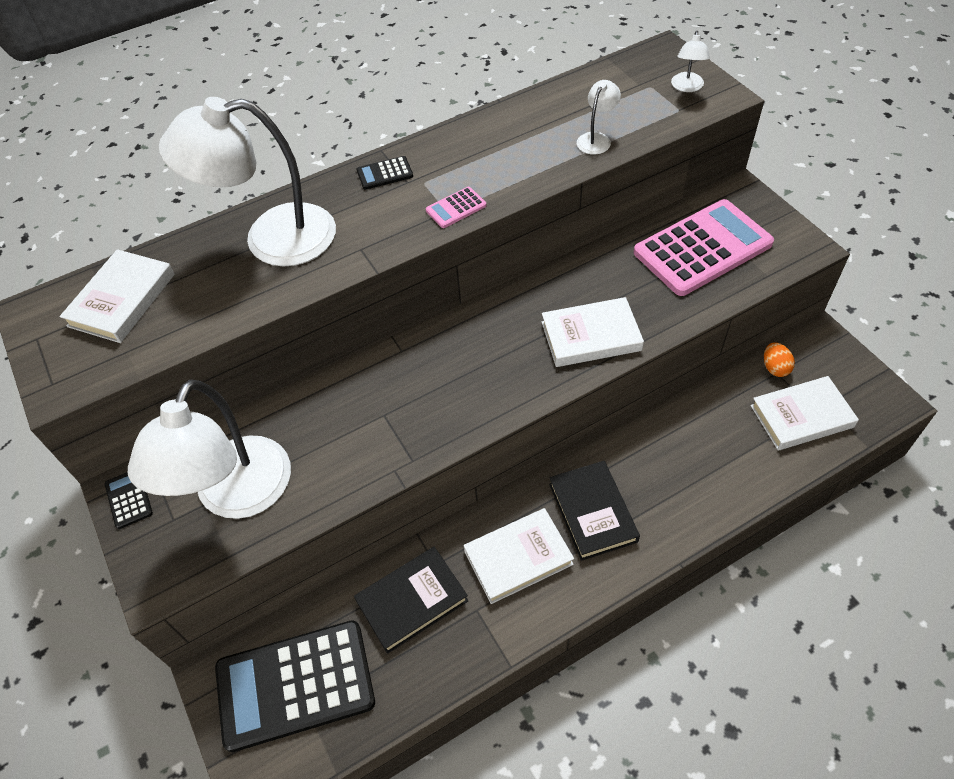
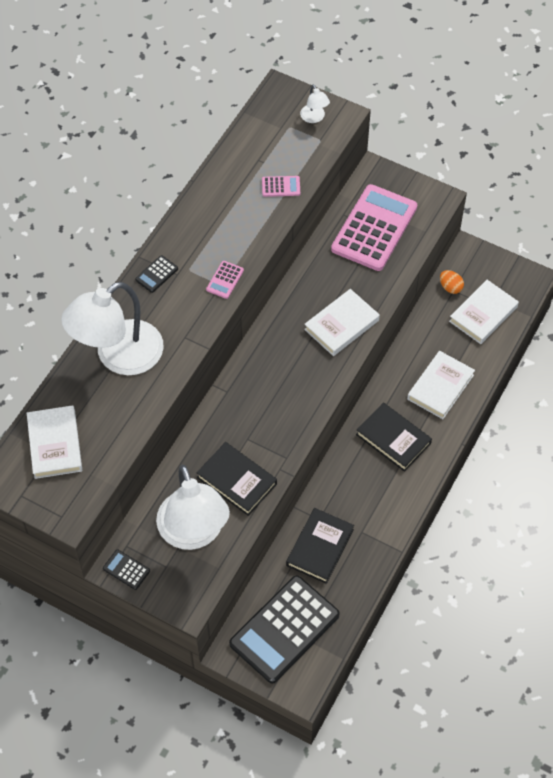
camera: 35 degrees left, 5 degrees up
white book [464,508,574,604] -> white book moved to [407,351,475,419]
white lamp [577,80,621,155] -> pink calculator [262,176,300,197]
none -> black book [197,442,277,516]

